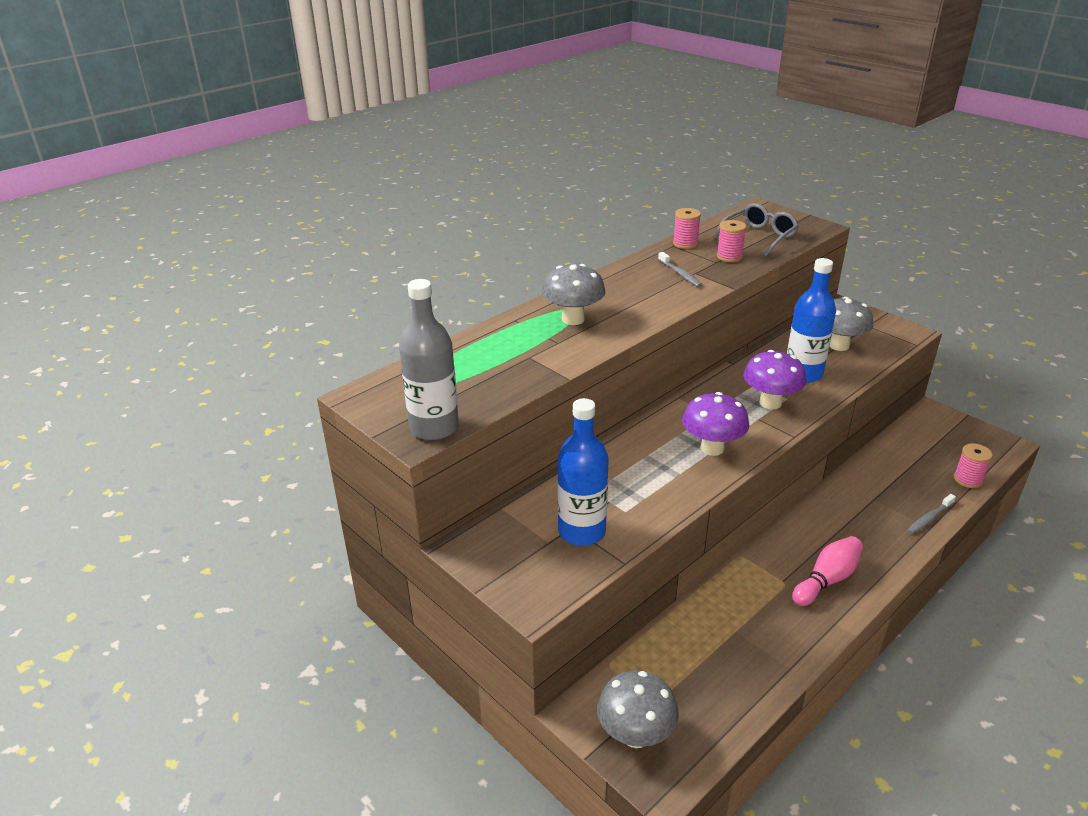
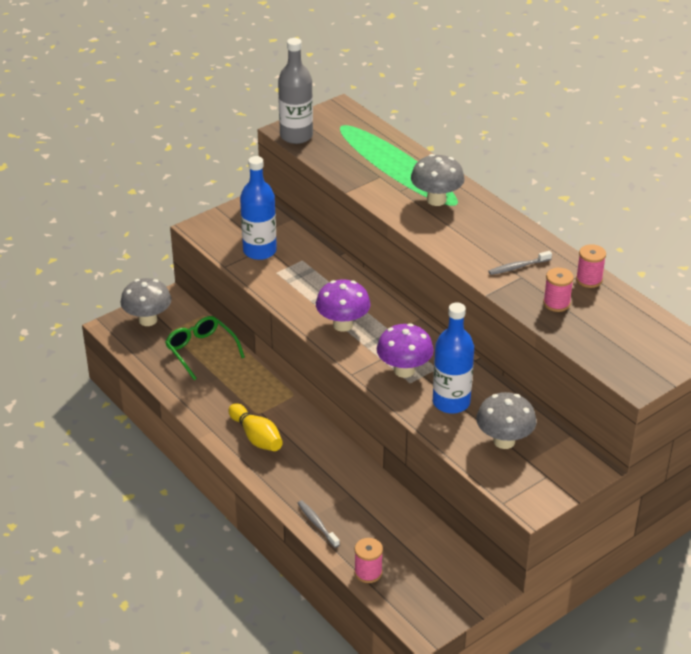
camera: 95 degrees right, 5 degrees up
grey glasses [713,203,799,257] -> none
pink bowling pin [792,536,863,606] -> yellow bowling pin [229,403,283,451]
none -> green glasses [165,316,245,380]

